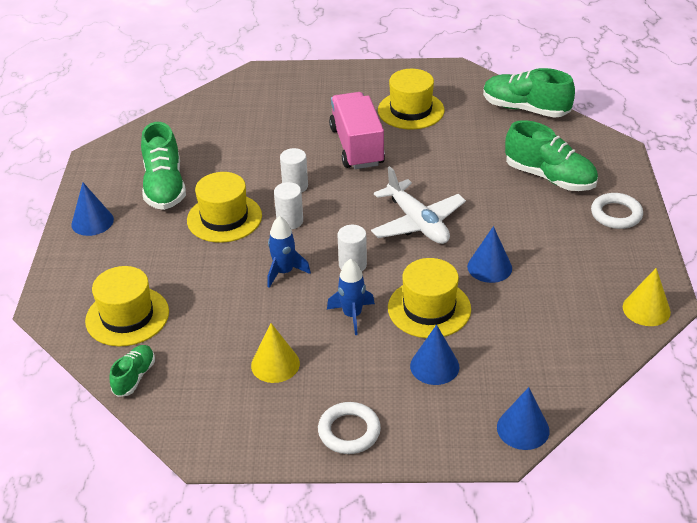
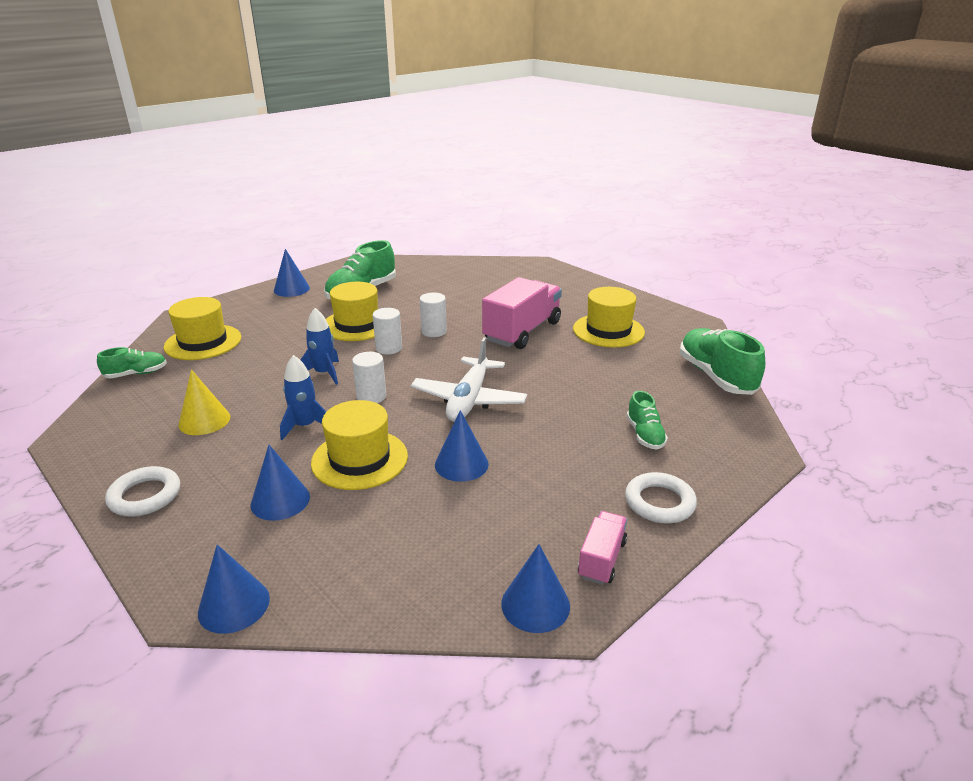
camera: 45 degrees right, 10 degrees down
green shoe [505,120,598,191] -> green shoe [626,391,668,450], size x0.55
yellow cone [623,268,671,326] -> blue cone [501,544,570,633]
none -> pink truck [578,511,627,585]

